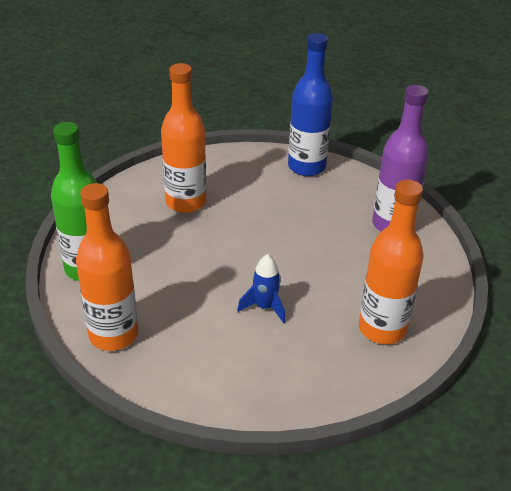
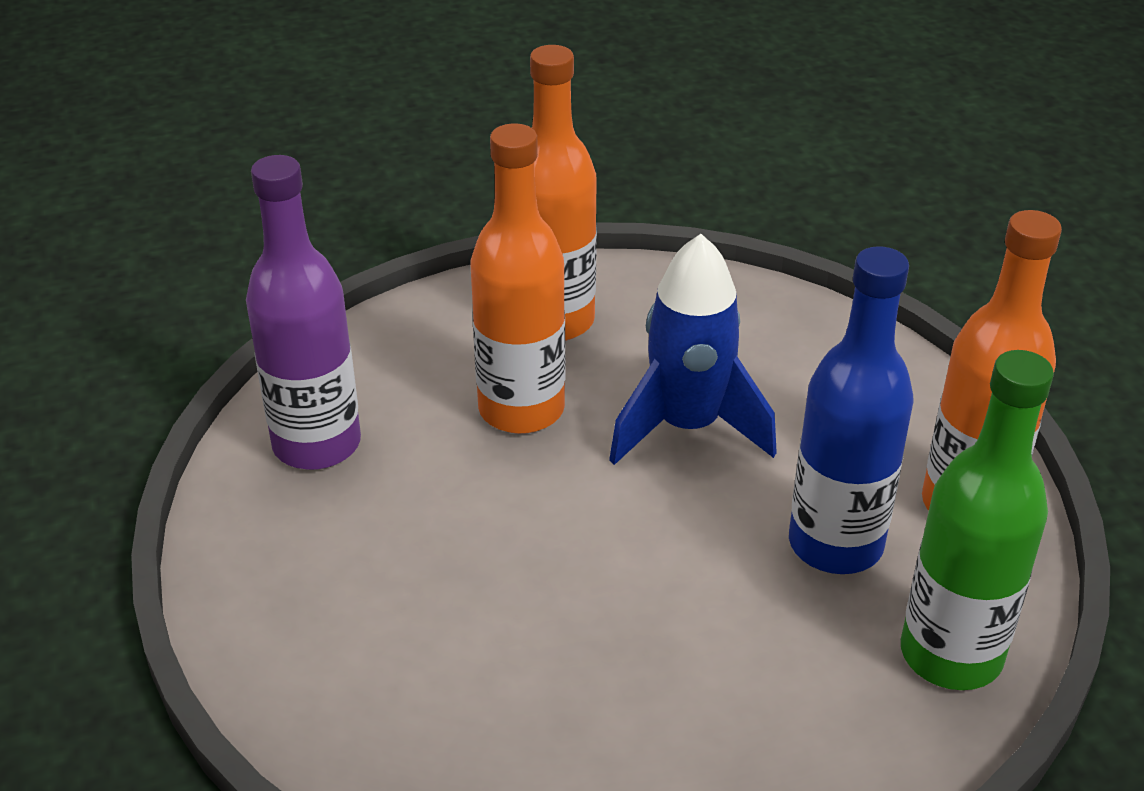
camera: 140 degrees left, 0 degrees up
orange bottle [161,63,206,213] -> orange bottle moved to [471,124,565,434]
blue rocket [237,254,286,323] -> blue rocket [609,234,777,465], size x1.77
blue bottle [288,33,333,176] -> blue bottle moved to [789,246,914,574]

